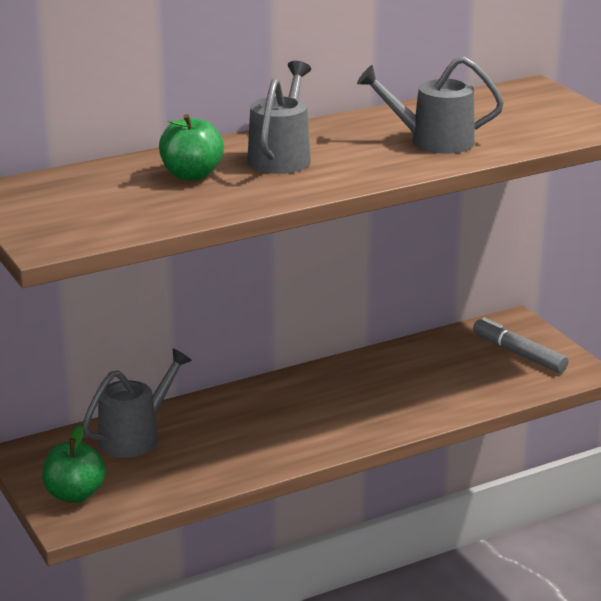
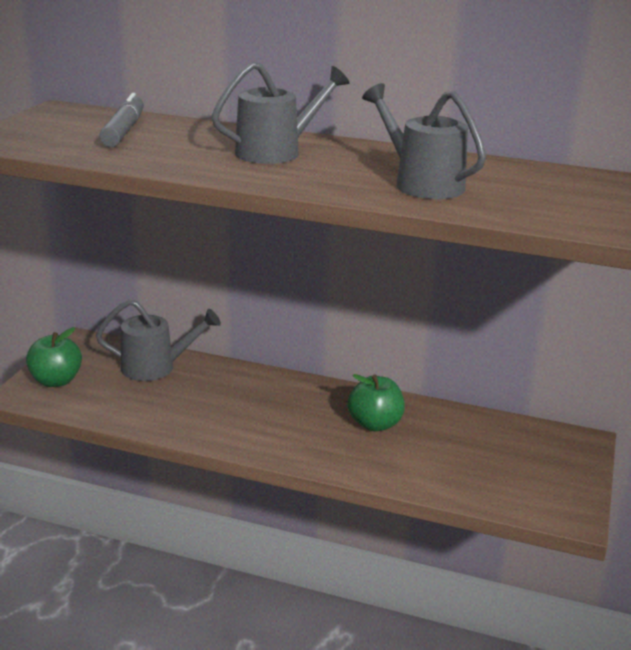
camera: 45 degrees right, 0 degrees up
green apple [159,114,224,181] -> green apple moved to [348,374,405,431]
grey marker [473,317,569,373] -> grey marker moved to [99,93,144,147]

